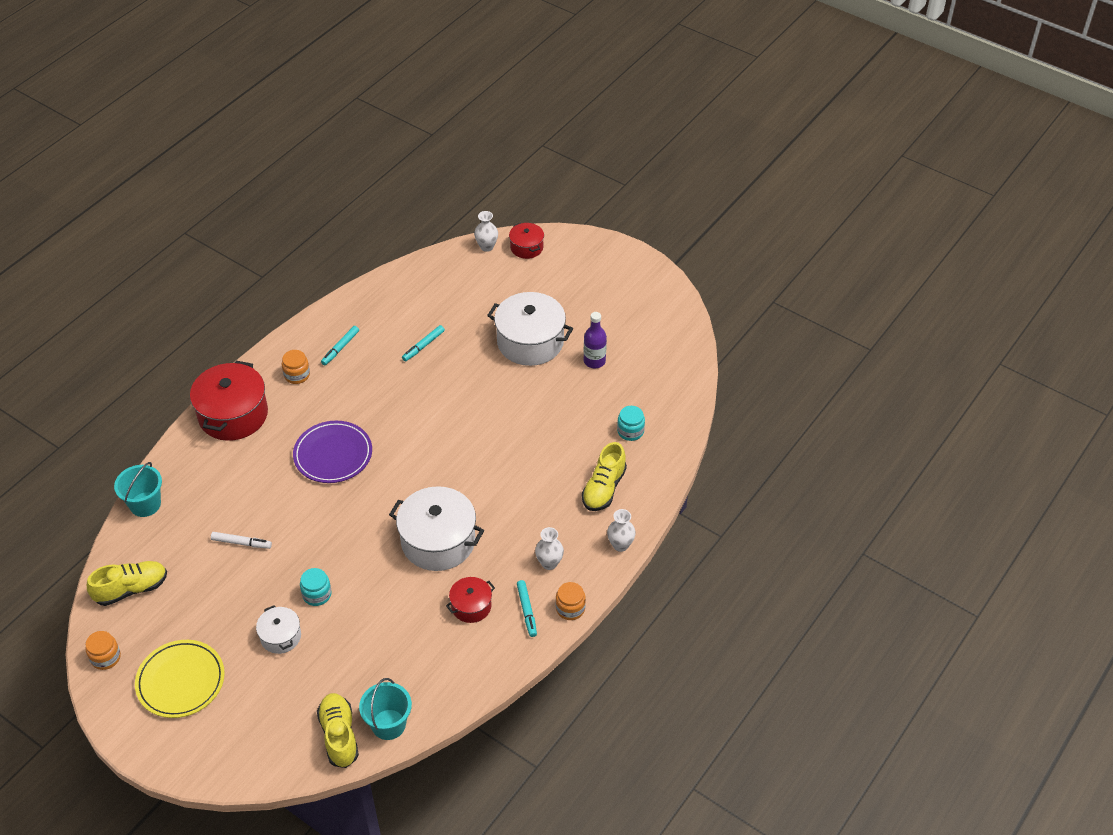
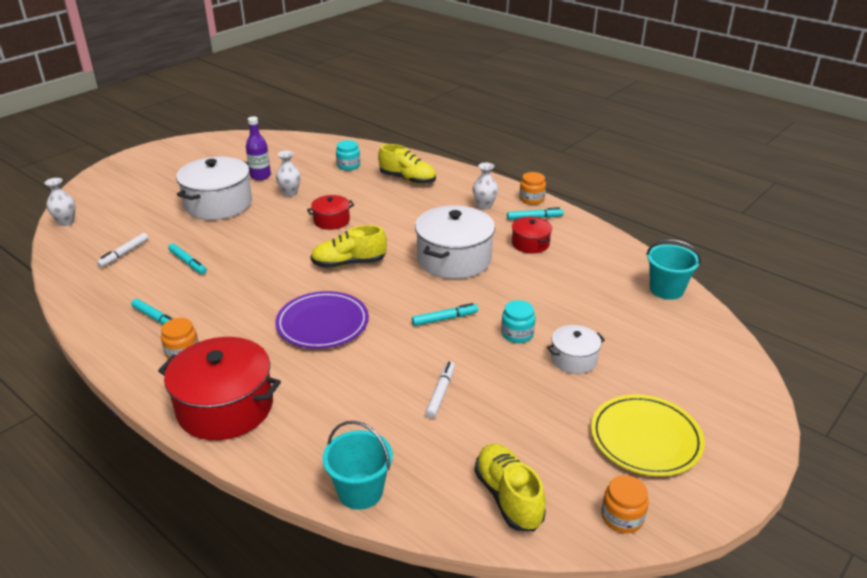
camera: 85 degrees left, 15 degrees down
yellow shoe [317,693,359,768] -> yellow shoe moved to [310,225,387,268]
red pot [509,223,544,259] -> red pot moved to [307,195,354,230]
white vase [607,509,636,552] -> white vase moved to [276,151,301,197]
none -> white marker [97,233,148,268]
none -> turquoise marker [412,303,478,326]

